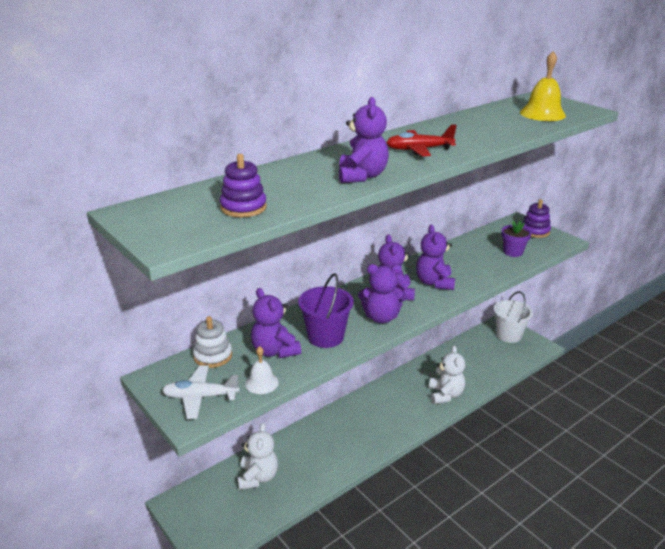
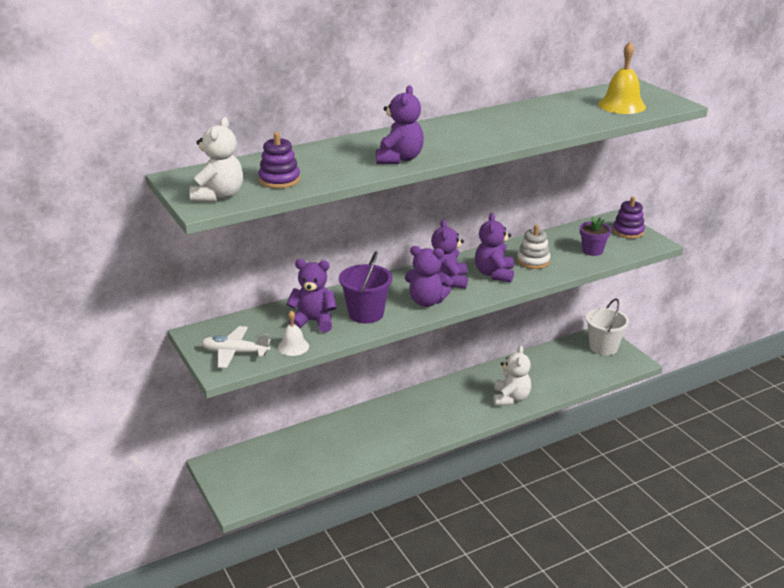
camera: 10 degrees right, 0 degrees up
white stacking toy [193,316,232,368] -> white stacking toy moved to [517,225,551,269]
white teddy bear [238,423,278,490] -> white teddy bear moved to [190,117,243,202]
purple teddy bear [251,288,301,358] -> purple teddy bear turned 120 degrees clockwise [286,259,337,333]
red plane [386,124,457,156] -> none

